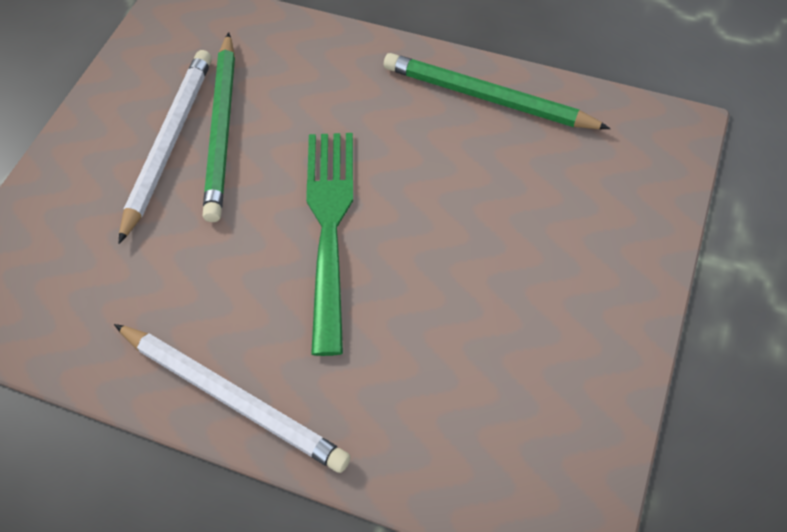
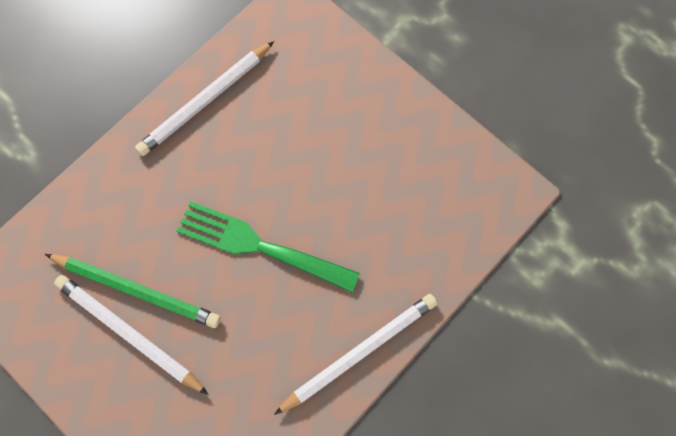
camera: 70 degrees left, 15 degrees up
green pencil [384,53,611,129] -> white pencil [135,41,274,156]

